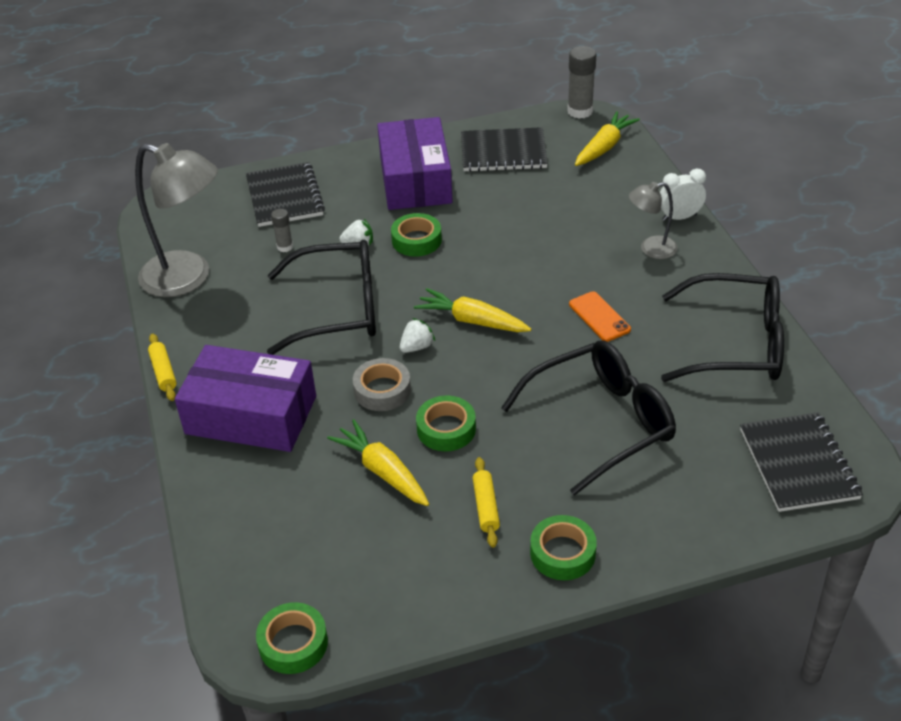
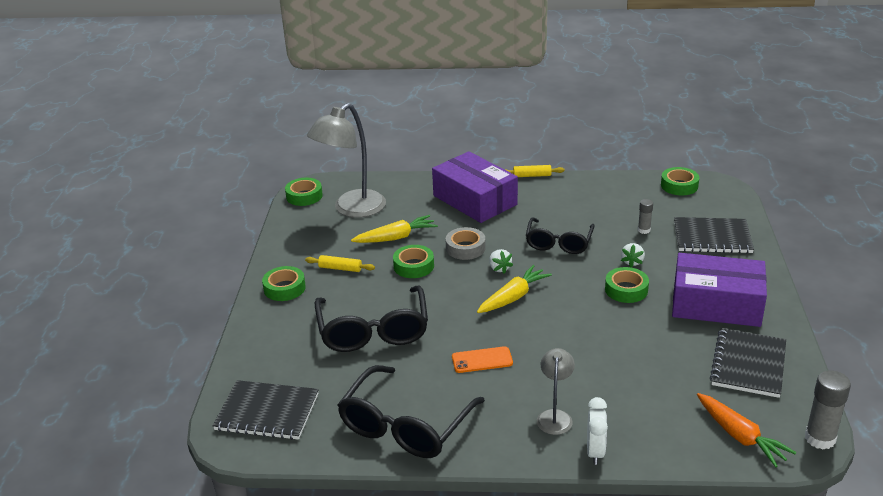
camera: 110 degrees right, 10 degrees down
grey lamp [135,143,218,297] -> grey lamp moved to [307,103,386,218]
purple box [175,345,316,452] -> purple box turned 75 degrees counterclockwise [432,151,518,223]
black glasses [267,240,376,355] -> black glasses [526,217,595,254], size x0.66
yellow carrot [575,111,640,166] -> orange carrot [697,393,797,467]
none -> green tape [661,167,699,195]

